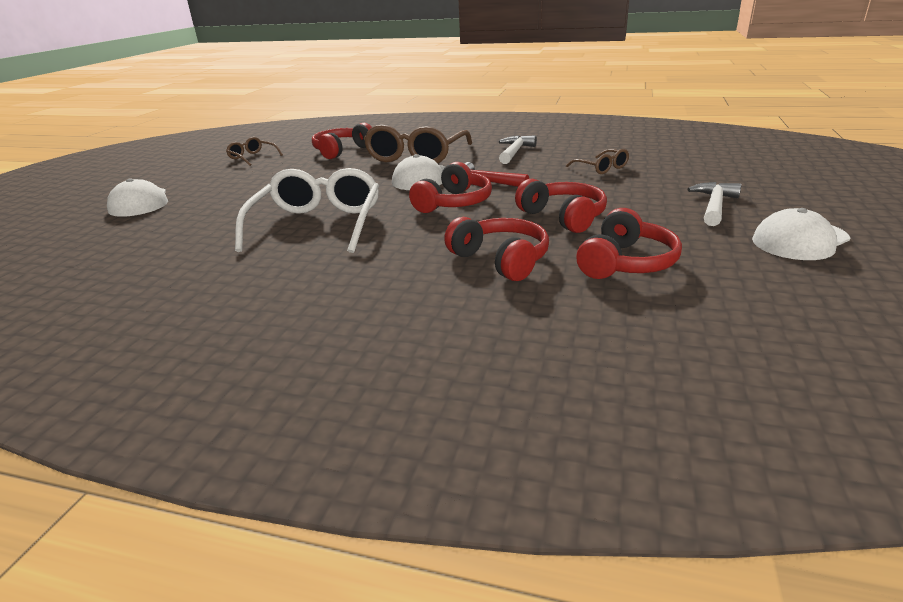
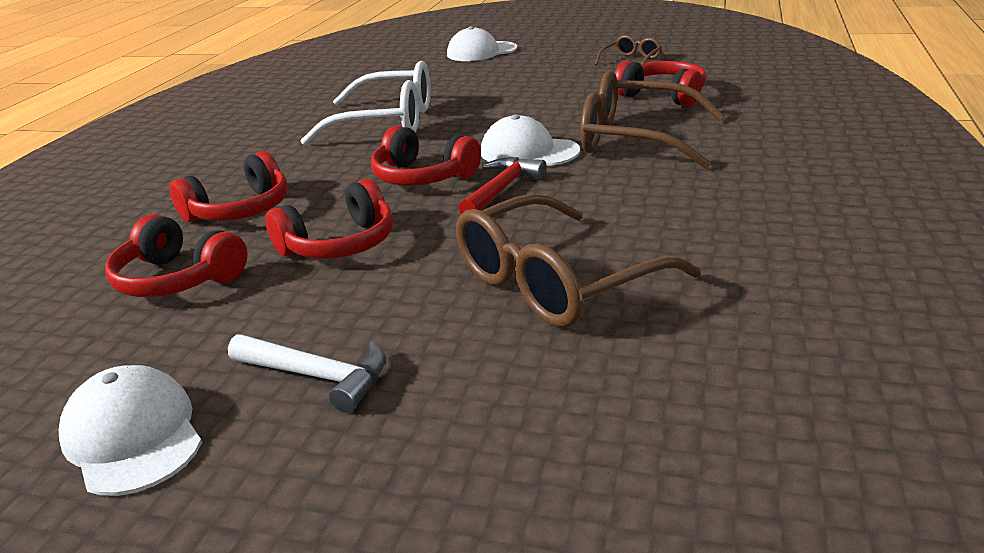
camera: 90 degrees right, 0 degrees up
white hammer [499,135,537,164] -> none
brown glasses [566,149,629,174] -> brown glasses [456,194,701,327], size x2.06

